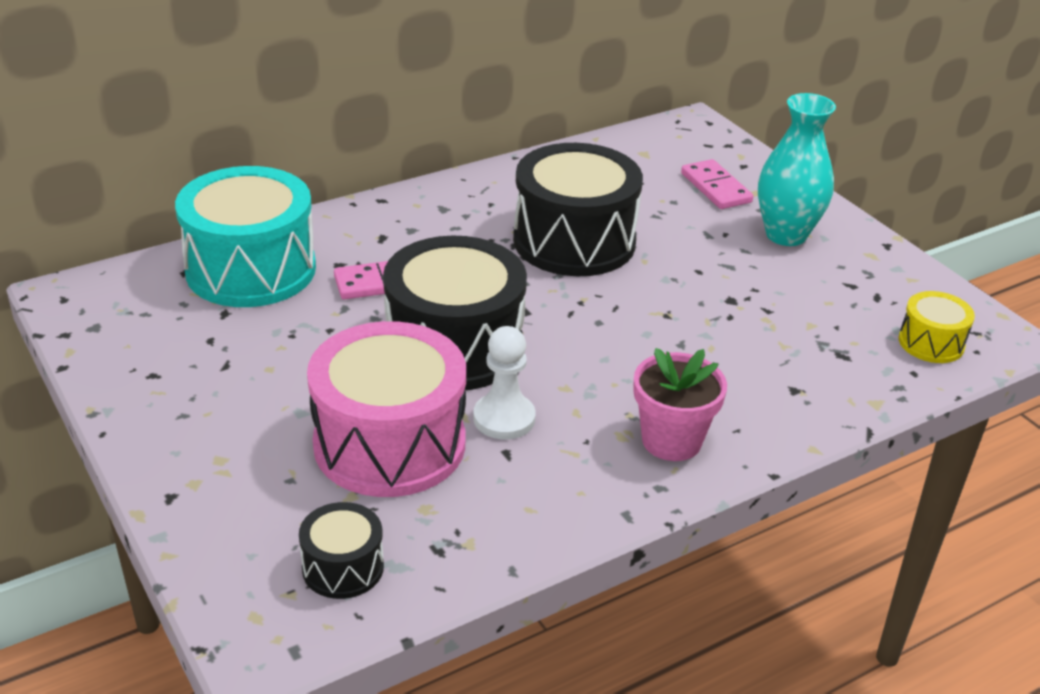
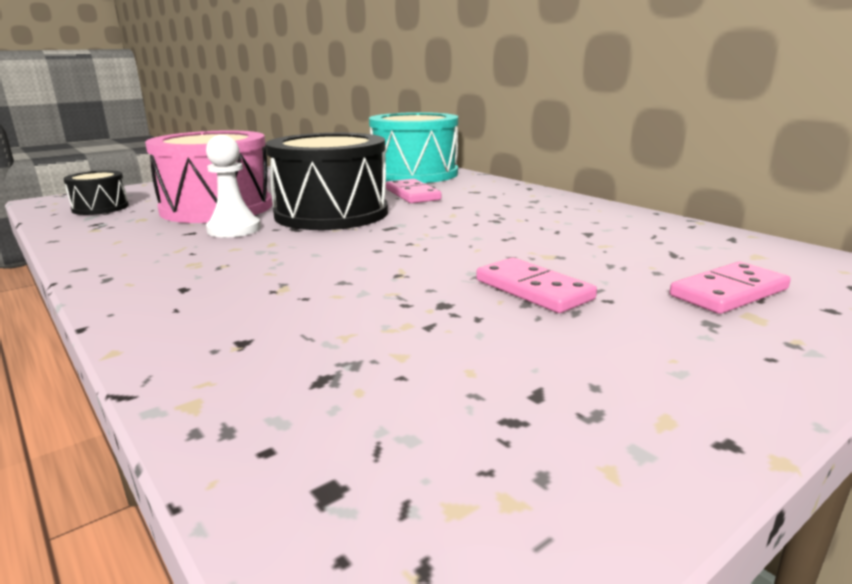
camera: 85 degrees right, 15 degrees down
black drum [513,143,643,276] -> none
pink flower pot [633,348,727,461] -> none
turquoise vase [758,93,836,246] -> none
yellow drum [899,291,975,363] -> none
none -> pink domino [476,258,597,313]

